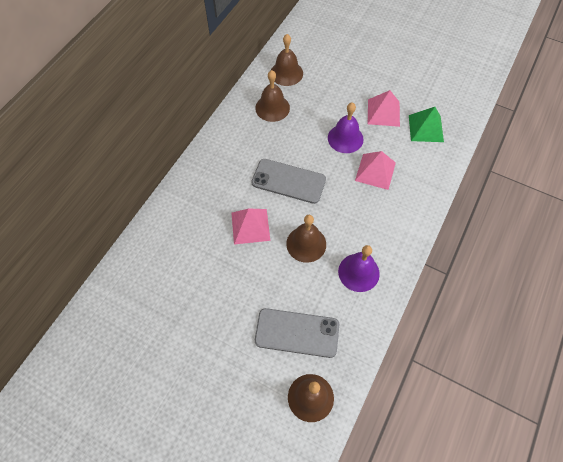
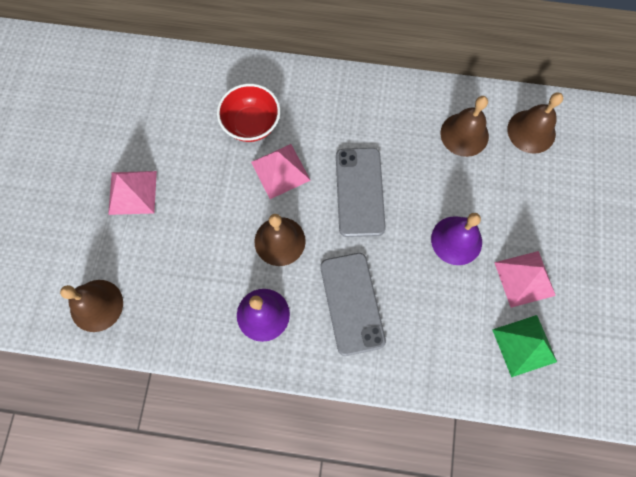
camera: 70 degrees right, 10 degrees up
grey phone [255,308,339,358] -> grey phone moved to [320,253,386,356]
pink pyramid [355,151,396,190] -> pink pyramid moved to [108,171,157,215]
none -> red bowl [217,84,280,142]

